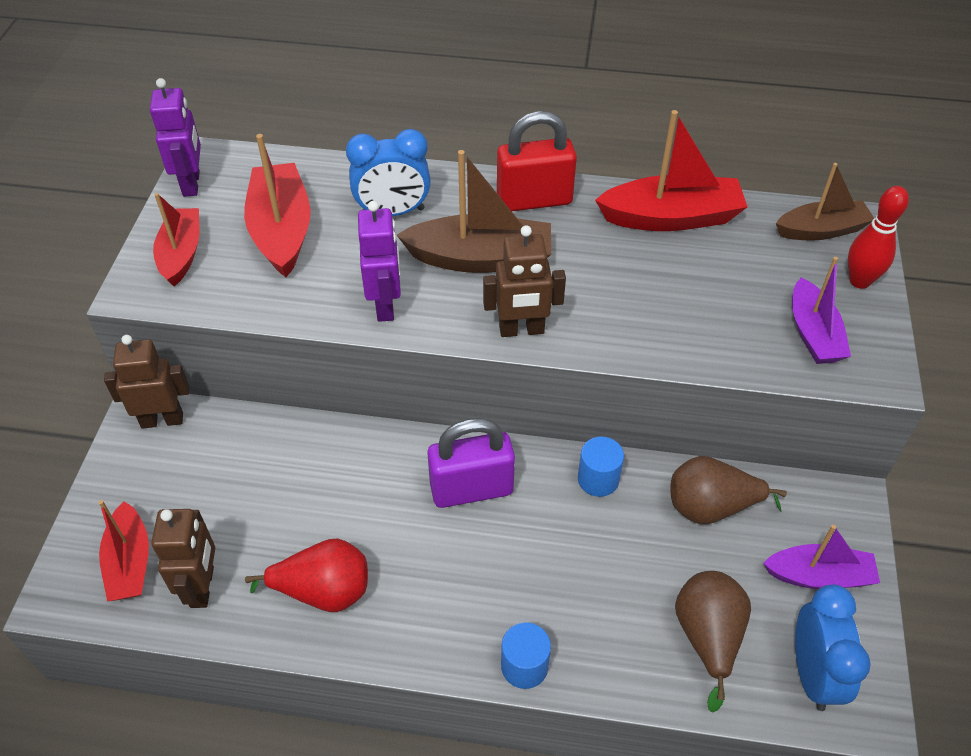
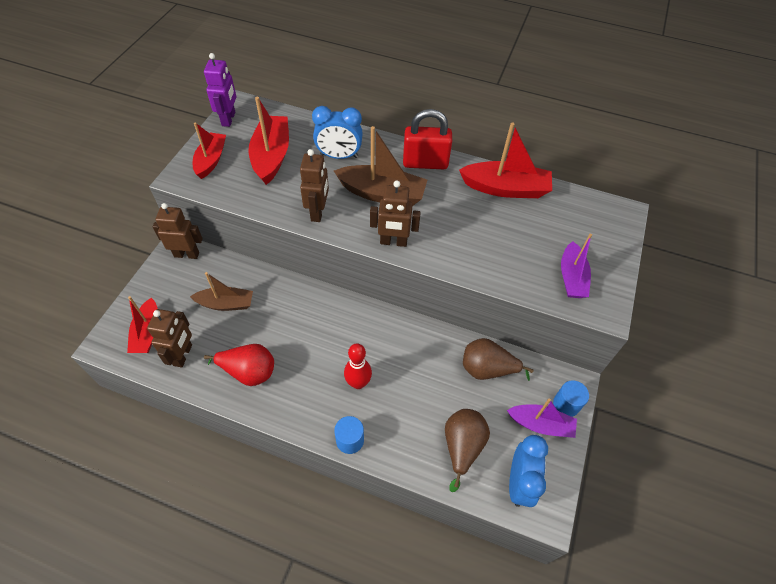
camera: 10 degrees right, 5 degrees up
purple robot [358,201,401,322] -> brown robot [300,149,329,222]
purple padlock [427,418,515,508] -> none
blue cylinder [578,437,624,497] -> blue cylinder moved to [553,380,589,417]
brown boat [776,163,874,240] -> brown boat moved to [190,272,253,311]
red bowling pin [848,186,909,289] -> red bowling pin moved to [344,343,372,389]

